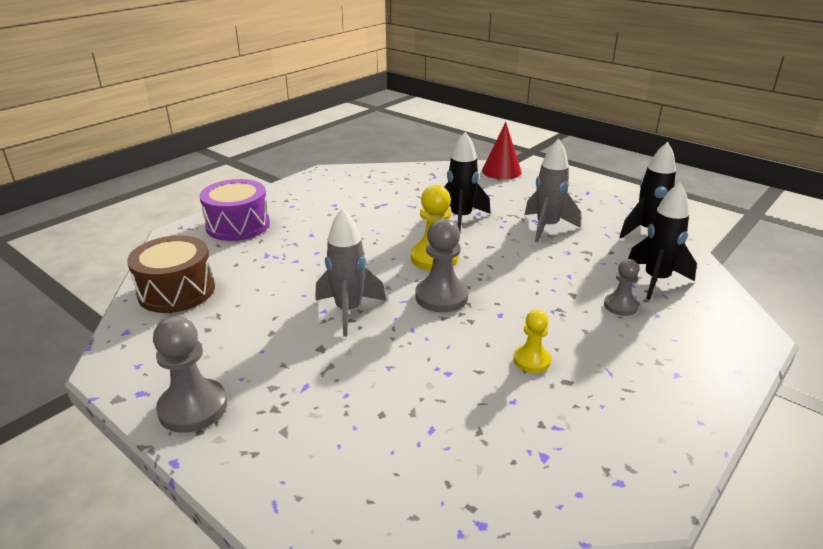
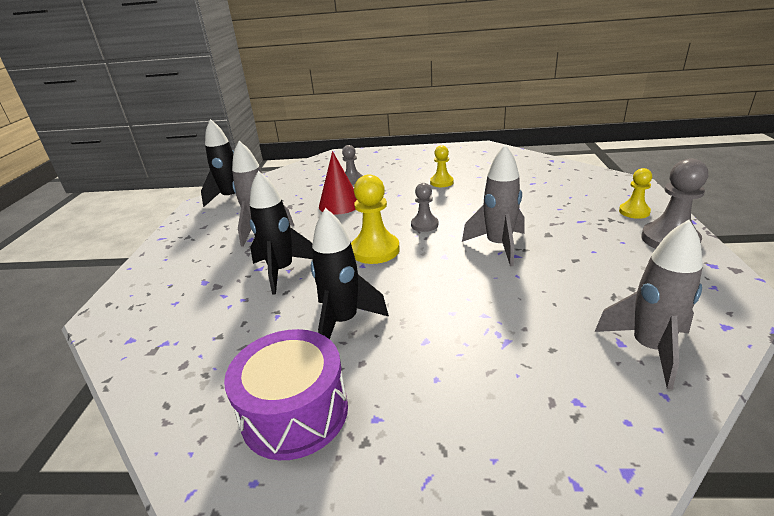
camera: 125 degrees left, 0 degrees up
brown drum [127,235,215,313] -> grey rocket [595,220,703,389]
purple drum [199,179,270,241] -> purple drum moved to [224,329,348,460]
grey pawn [415,218,468,313] -> grey pawn [411,183,438,232], size x0.61
red cone [482,122,522,180] -> red cone moved to [319,151,357,215]
black rocket [628,183,697,300] -> black rocket moved to [311,208,389,339]
none -> yellow pawn [619,168,652,219]

